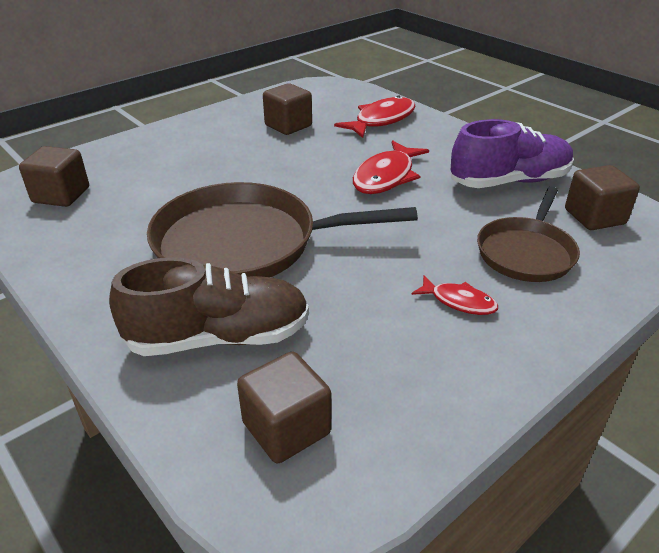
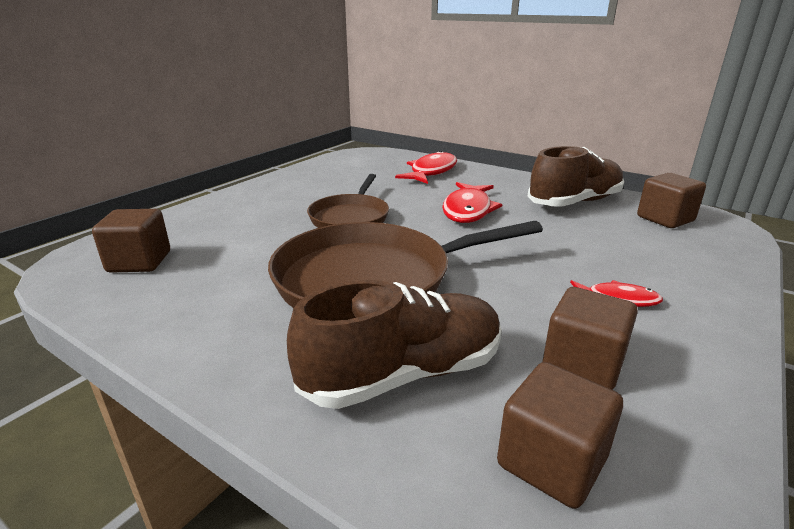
camera: 15 degrees left, 10 degrees down
brown cube [263,83,312,135] -> brown cube moved to [543,287,638,390]
purple shoe [451,119,574,188] -> brown shoe [528,146,624,207]
brown pan [477,187,580,282] -> brown pan moved to [307,174,389,228]

